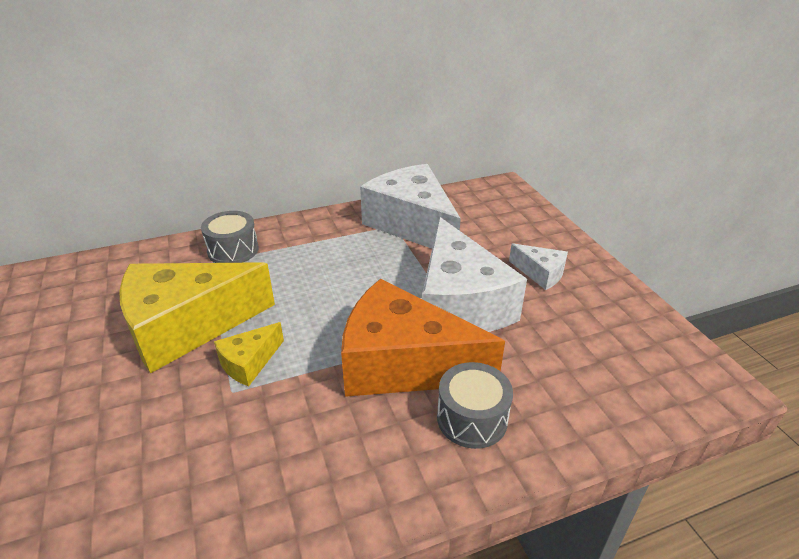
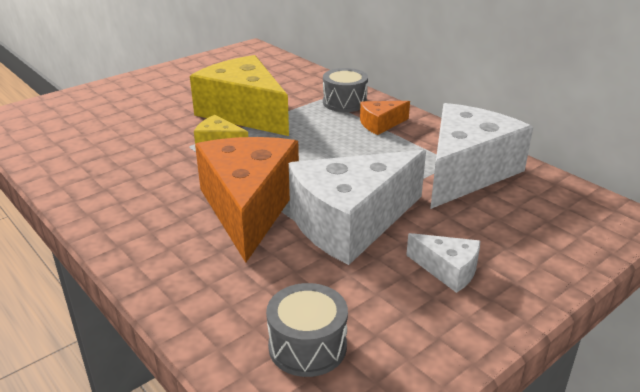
camera: 70 degrees right, 5 degrees down
grey drum [437,362,513,449] -> grey drum moved to [266,283,348,377]
white cheese [509,244,568,290] -> white cheese turned 75 degrees counterclockwise [406,233,480,293]
none -> orange cheese [360,101,410,135]

